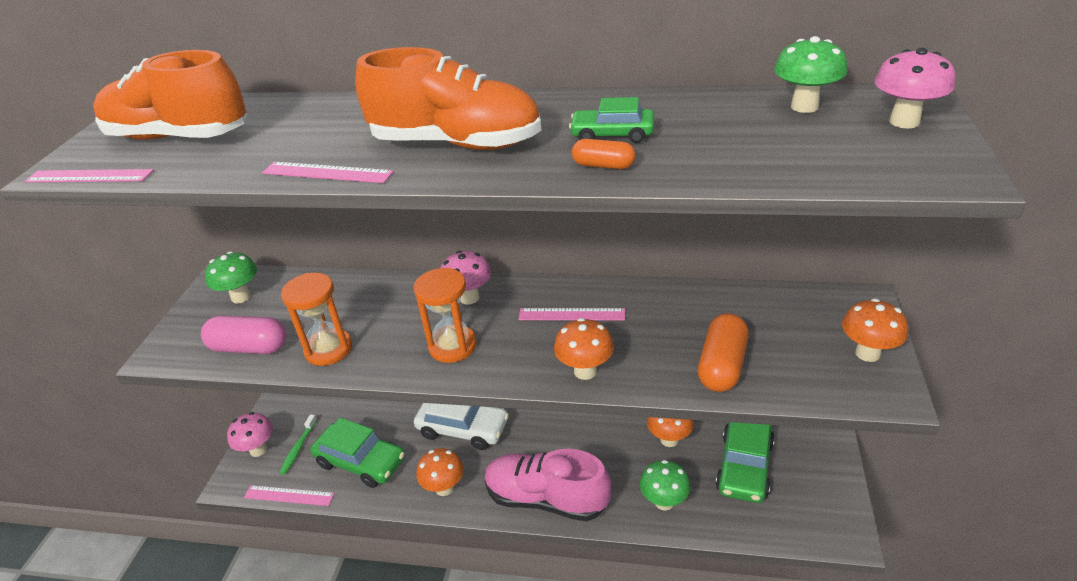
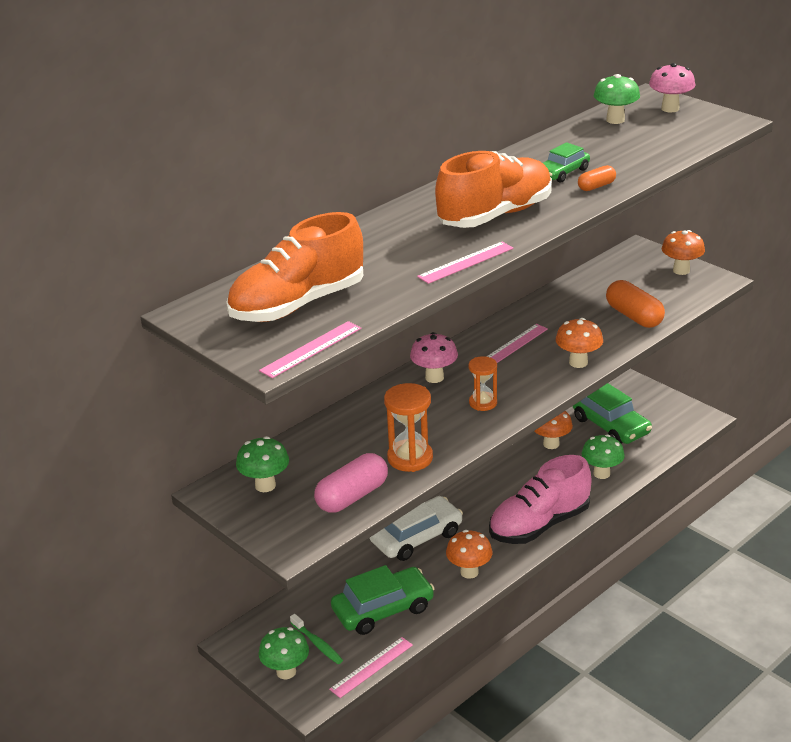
camera: 55 degrees left, 5 degrees down
pink mushroom [227,412,273,457] -> green mushroom [259,627,309,679]
orange hourglass [414,268,477,363] -> orange hourglass [469,356,497,411], size x0.65

